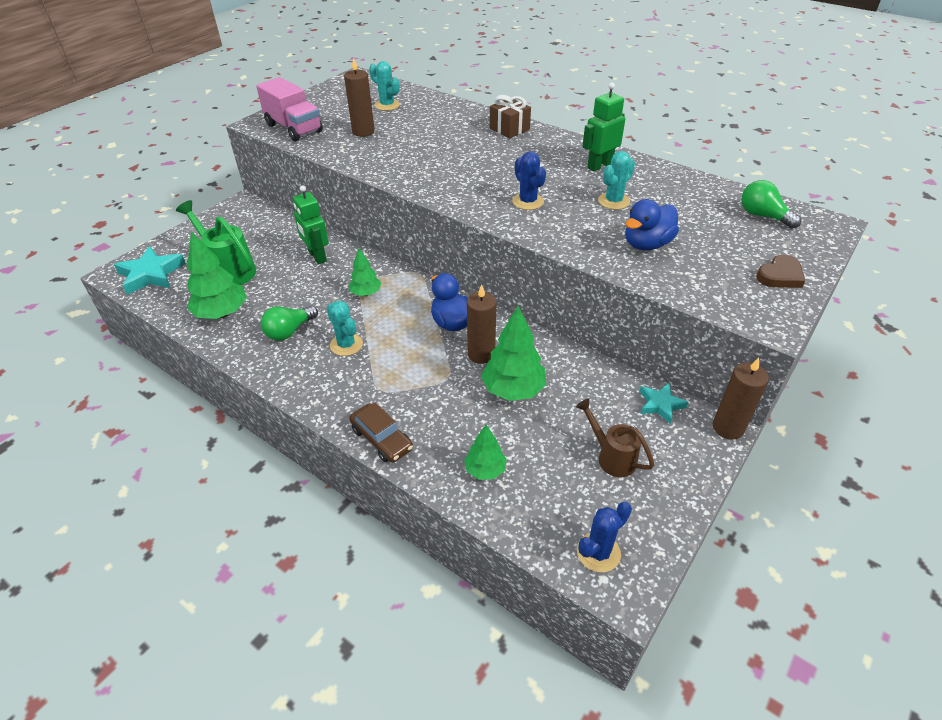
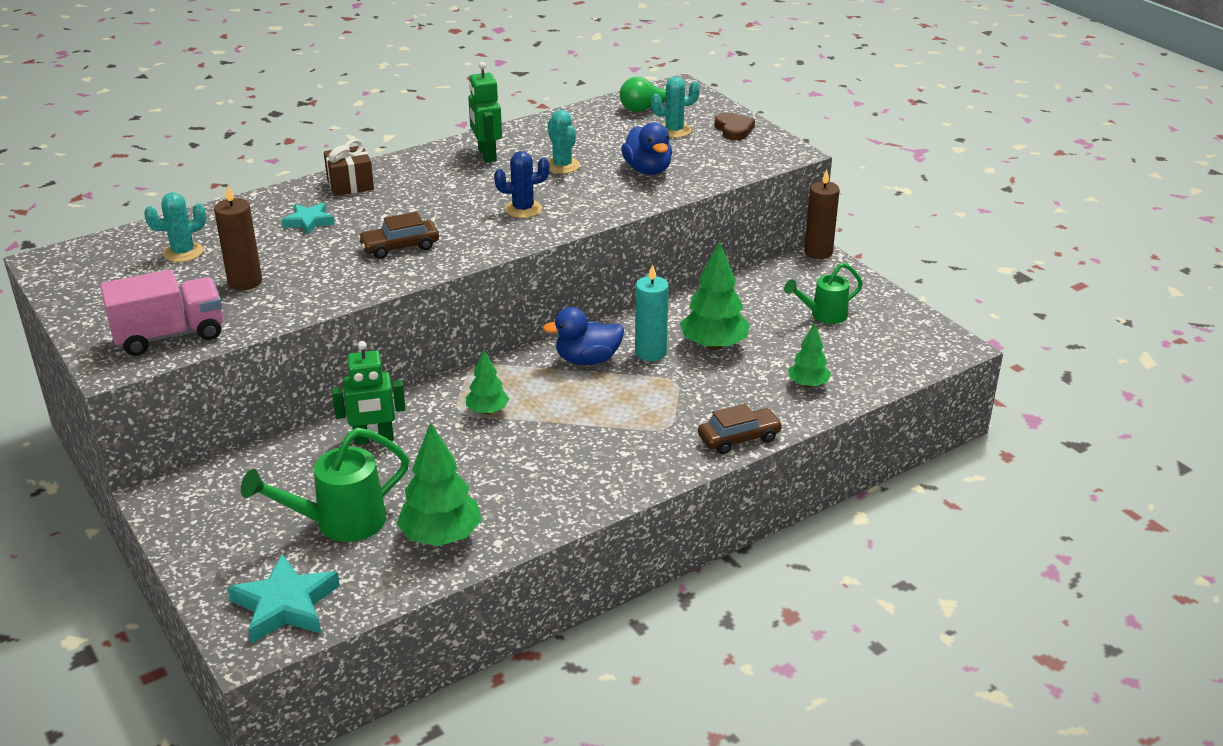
camera: 70 degrees left, 10 degrees down
green light bulb [261,306,318,341] -> none
turquoise cactus [327,301,363,356] -> turquoise cactus moved to [651,77,700,138]
brown candle [467,284,496,364] -> turquoise candle [635,264,669,361]
brown watering can [576,398,654,477] -> green watering can [784,263,863,324]
blue cactus [577,502,632,572] -> none
turquoise star [640,383,689,424] -> turquoise star moved to [282,203,335,235]
none -> brown car [358,212,439,259]

